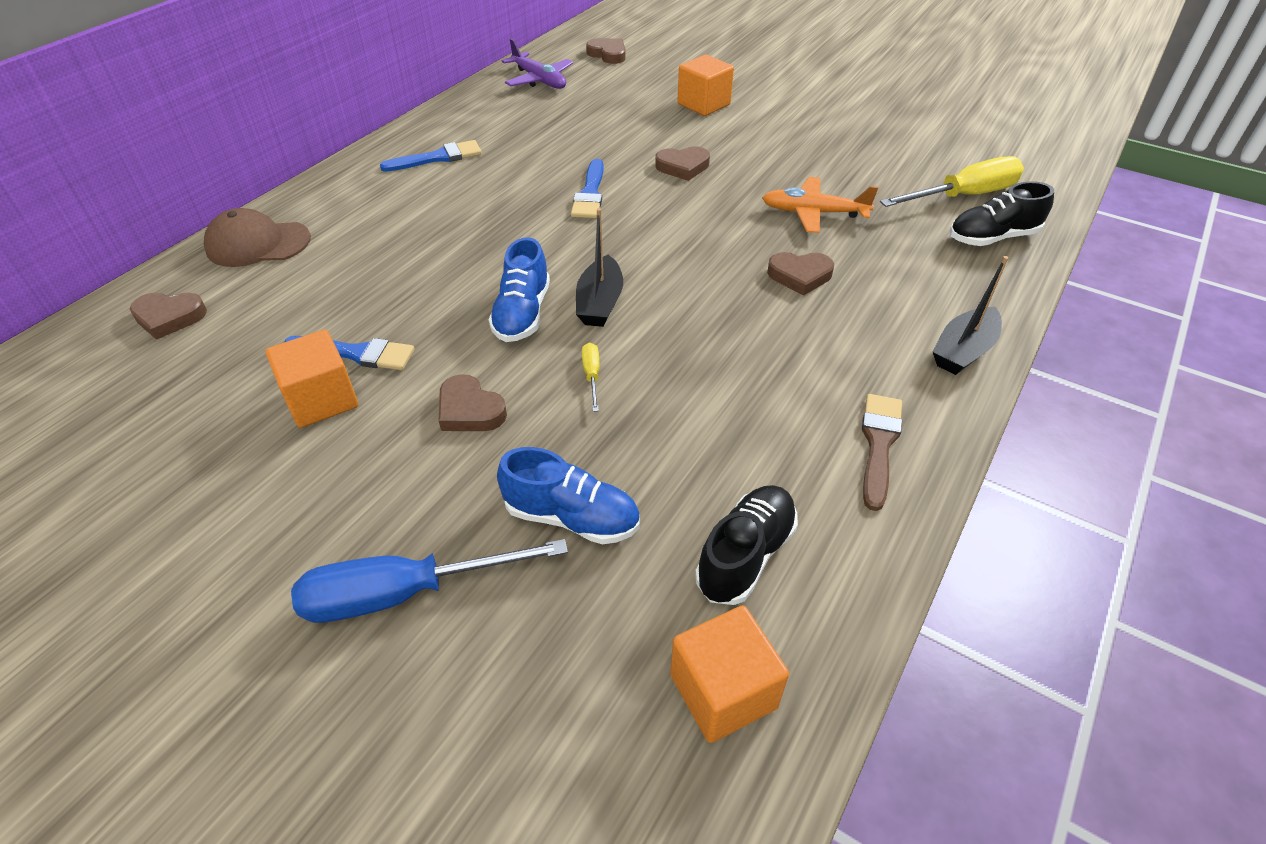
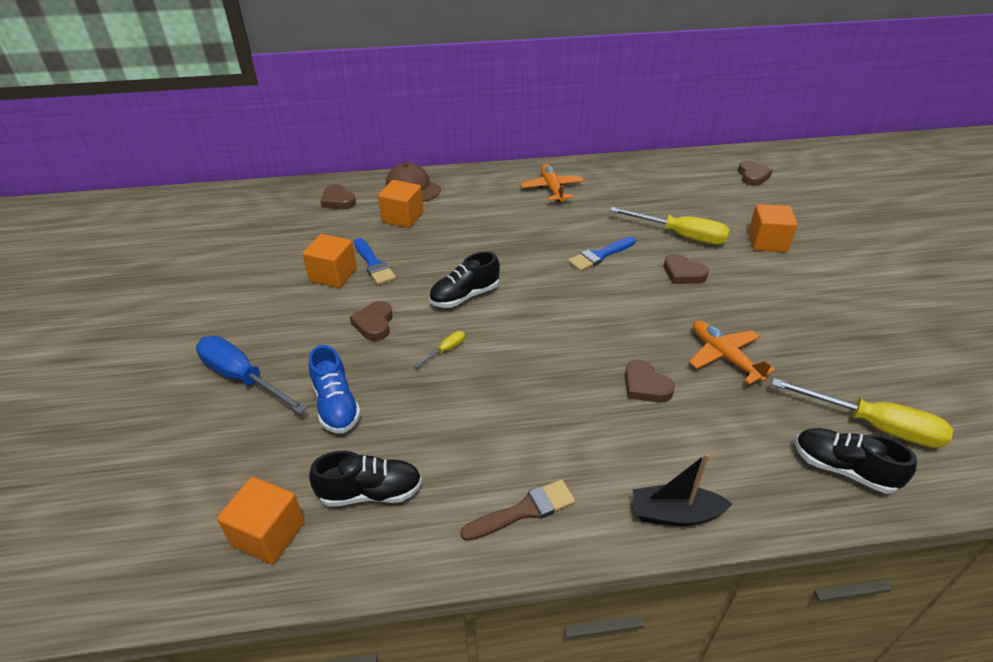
camera: 50 degrees right, 5 degrees down
blue brush [380,140,482,172] -> orange plane [521,164,584,202]
blue shoe [489,237,550,342] -> black shoe [429,252,500,308]
purple plane [502,39,573,89] -> none
black boat [576,208,623,327] -> none
none -> orange cube [378,180,423,228]
none -> yellow screwdriver [610,207,730,245]

